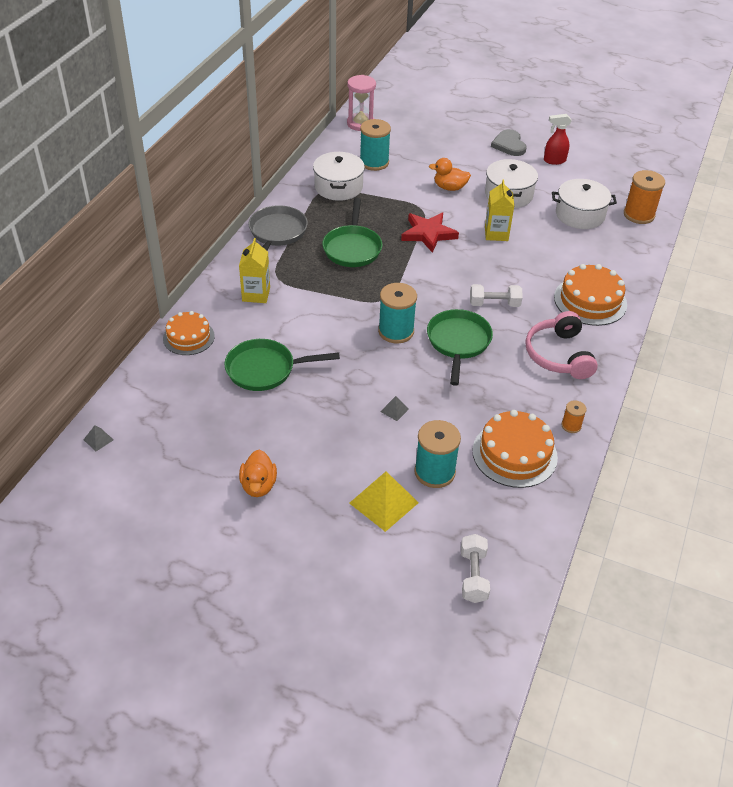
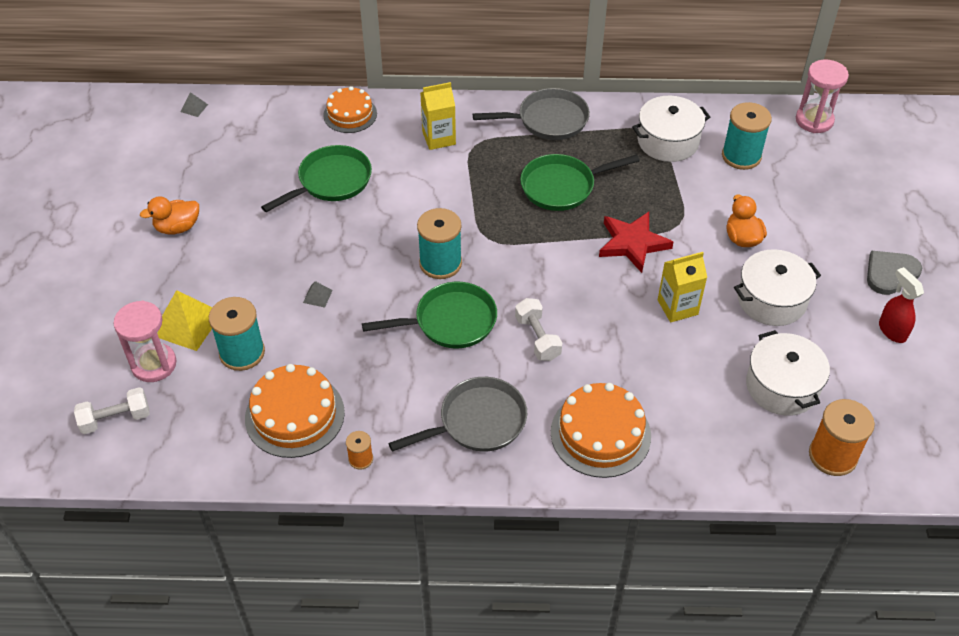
camera: 70 degrees right, 5 degrees up
green pan [224,339,340,391] -> green pan turned 75 degrees clockwise [261,145,372,212]
pink headphones [525,311,598,379] -> grey pan [388,377,527,452]
none -> pink hourglass [114,301,177,382]

